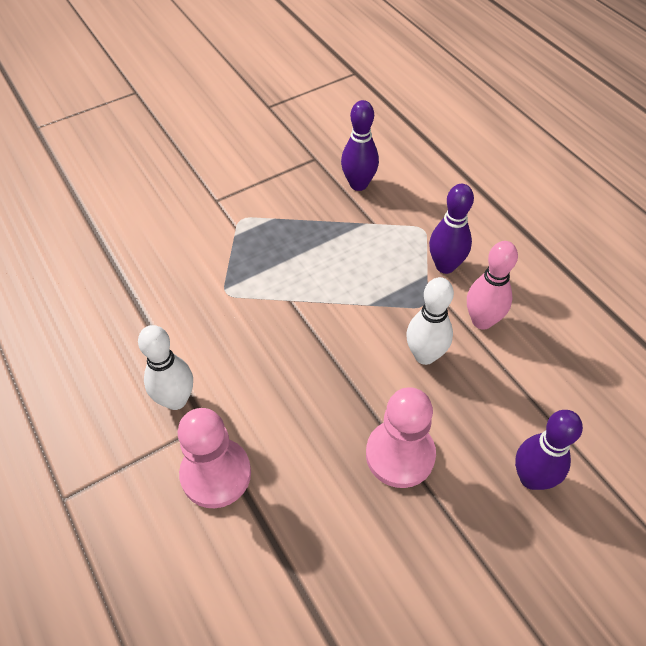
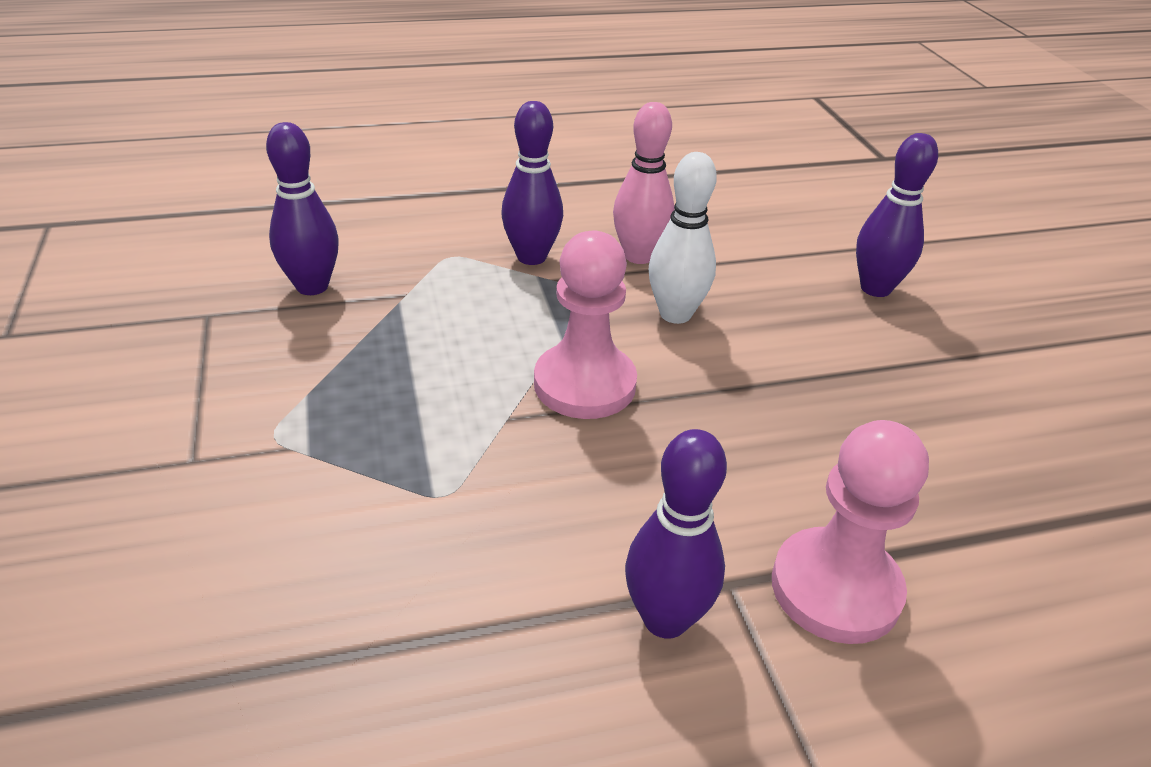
camera: 75 degrees left, 15 degrees down
white bowling pin [138,325,193,410] -> purple bowling pin [625,429,727,639]
pink pawn [366,387,436,488] -> pink pawn moved to [534,230,637,419]

